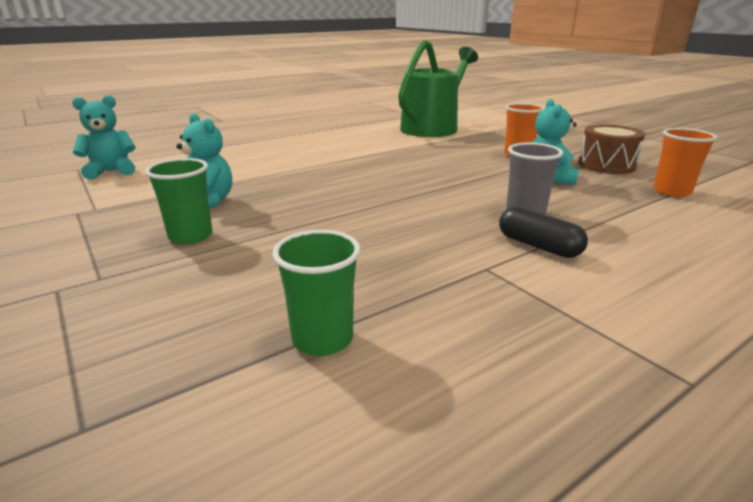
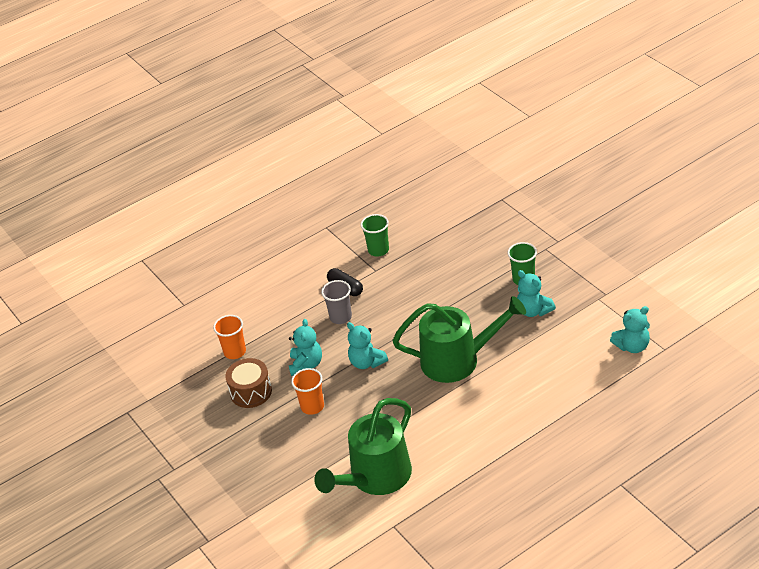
camera: 175 degrees left, 15 degrees up
green cup [272,230,361,356] -> green cup moved to [361,214,389,257]
none -> turquoise teddy bear [347,322,388,369]
none -> green watering can [392,296,526,383]

